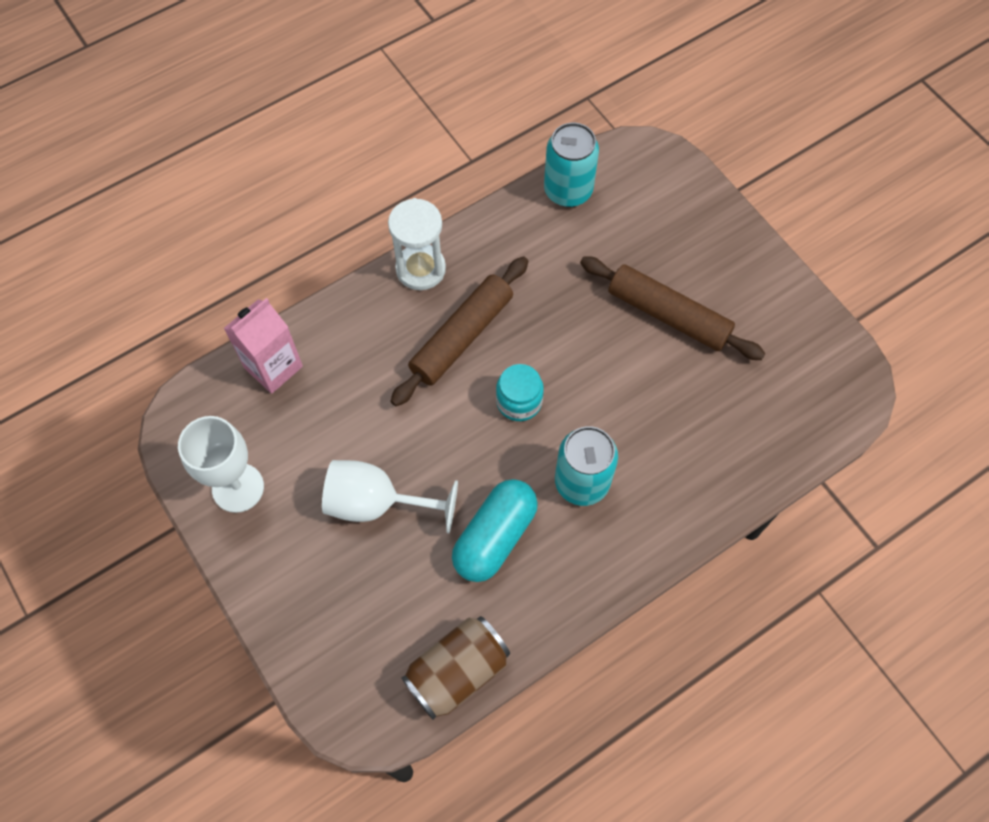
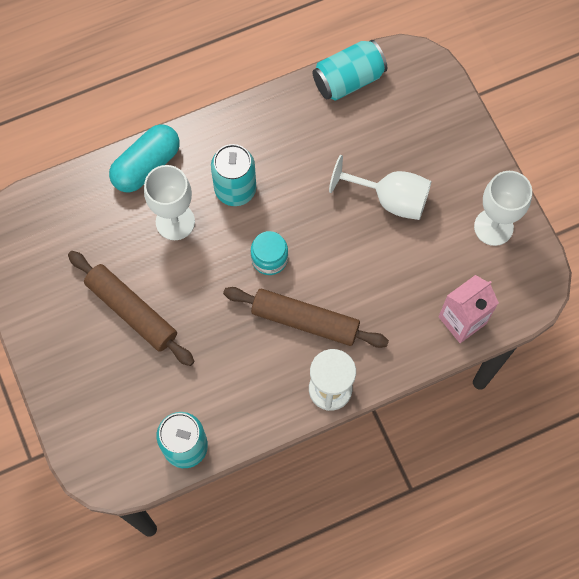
camera: 170 degrees left, 5 degrees up
brown rolling pin [391,256,528,406] -> brown rolling pin turned 60 degrees clockwise [223,287,389,348]
brown can [401,616,510,720] -> turquoise can [313,40,387,101]
turquoise capsule [452,479,538,582] -> turquoise capsule moved to [109,124,180,193]
none -> white goblet [144,165,195,240]

